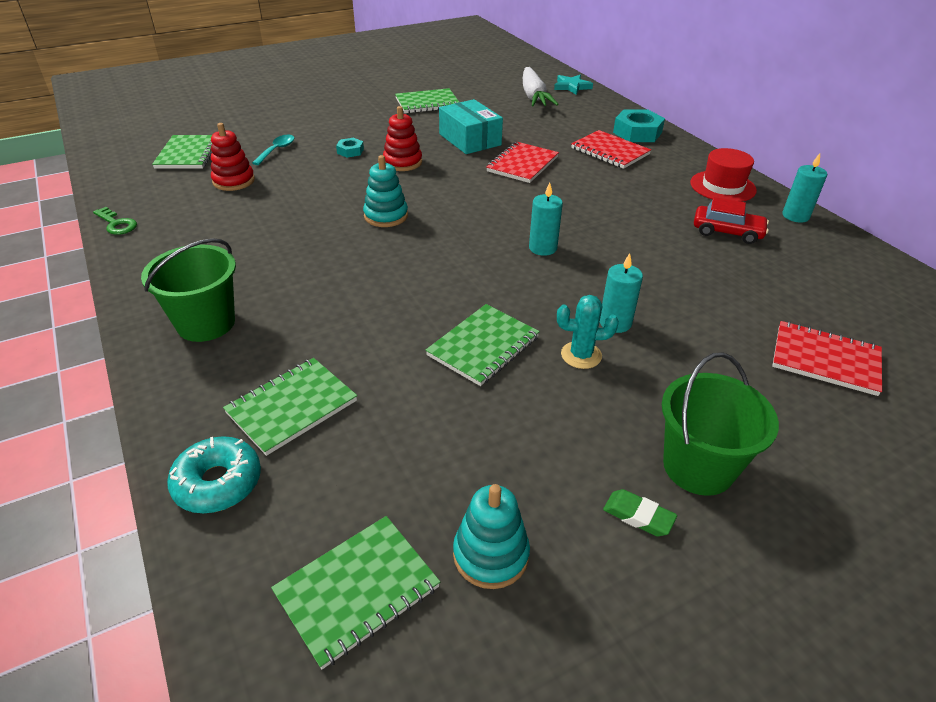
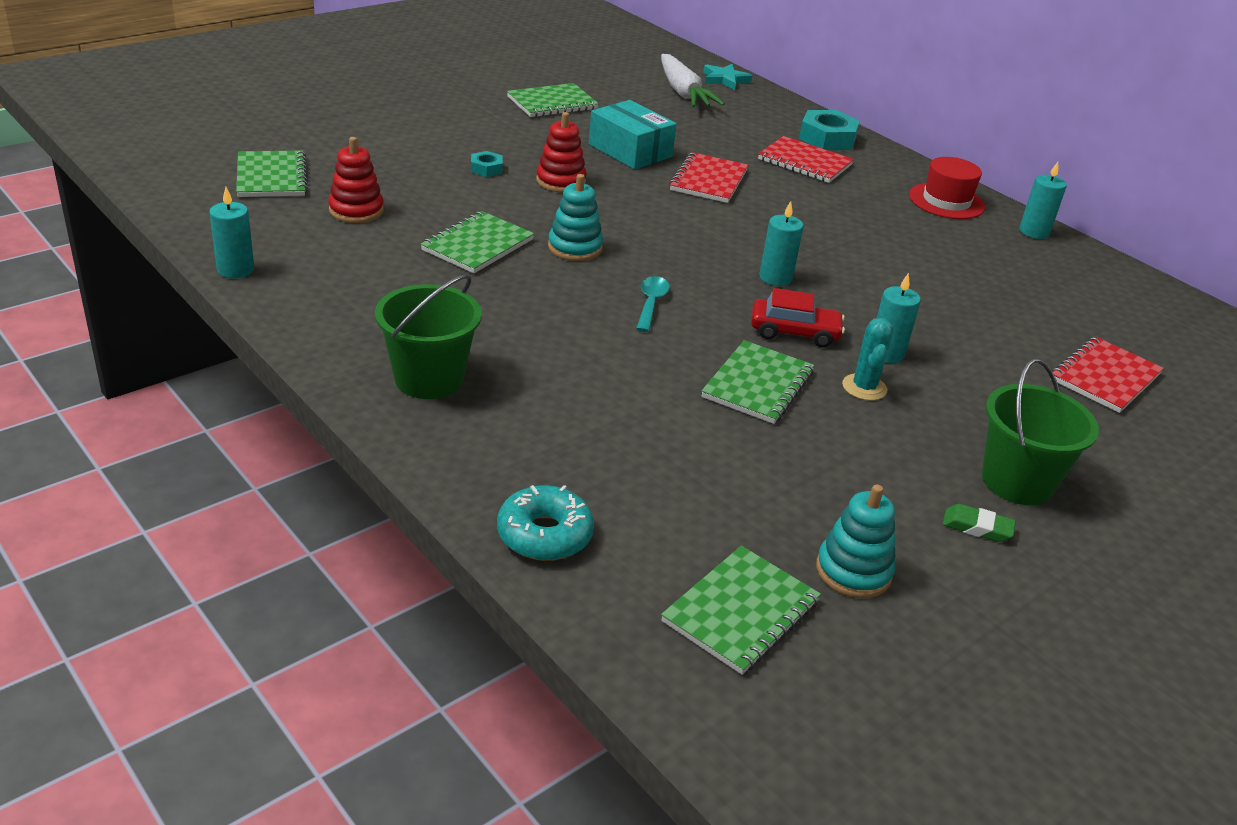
camera: 15 degrees left, 5 degrees down
green key [93,207,137,235] -> turquoise candle [209,187,254,278]
green notebook [223,358,357,456] -> green notebook moved to [421,211,534,273]
turquoise spoon [252,135,295,165] -> turquoise spoon moved to [636,276,670,332]
turquoise cactus [557,295,619,369] -> turquoise cactus turned 75 degrees counterclockwise [842,318,893,401]
red car [694,197,769,244] -> red car moved to [751,288,845,348]
red notebook [772,321,882,396] -> red notebook turned 60 degrees counterclockwise [1050,337,1164,413]

